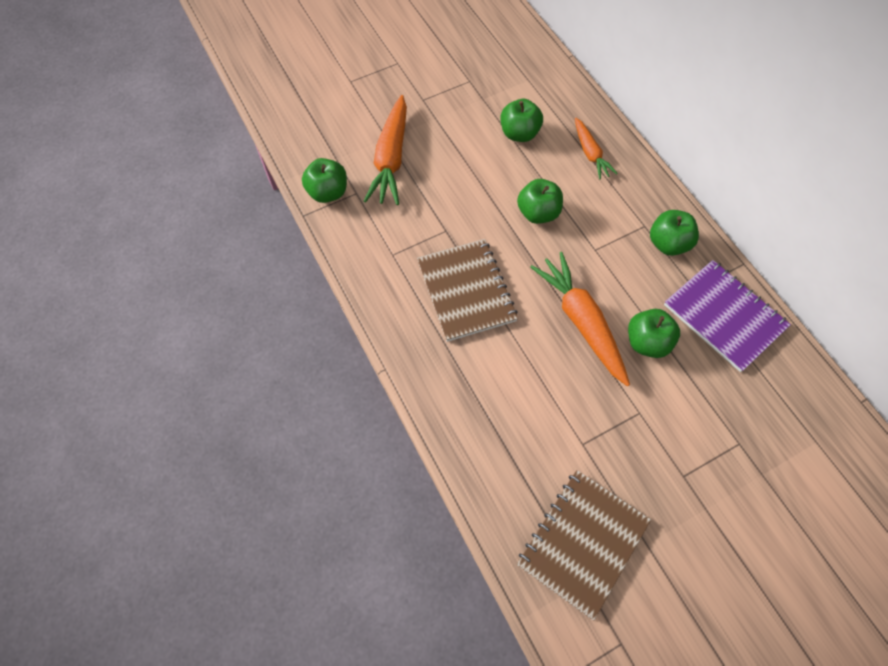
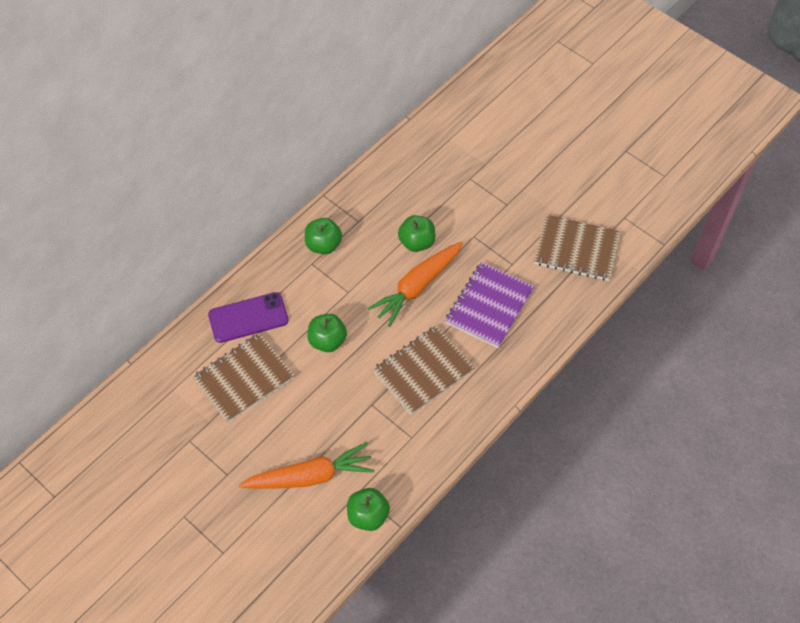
camera: 110 degrees left, 5 degrees down
green apple [501,99,543,142] -> brown notebook [192,333,295,423]
orange carrot [575,117,618,180] -> purple phone [208,292,289,343]
purple notebook [664,260,791,372] -> purple notebook moved to [445,262,534,348]

